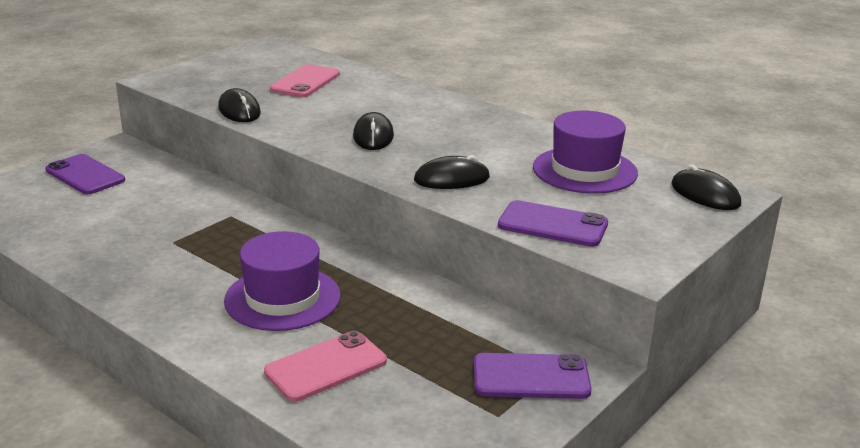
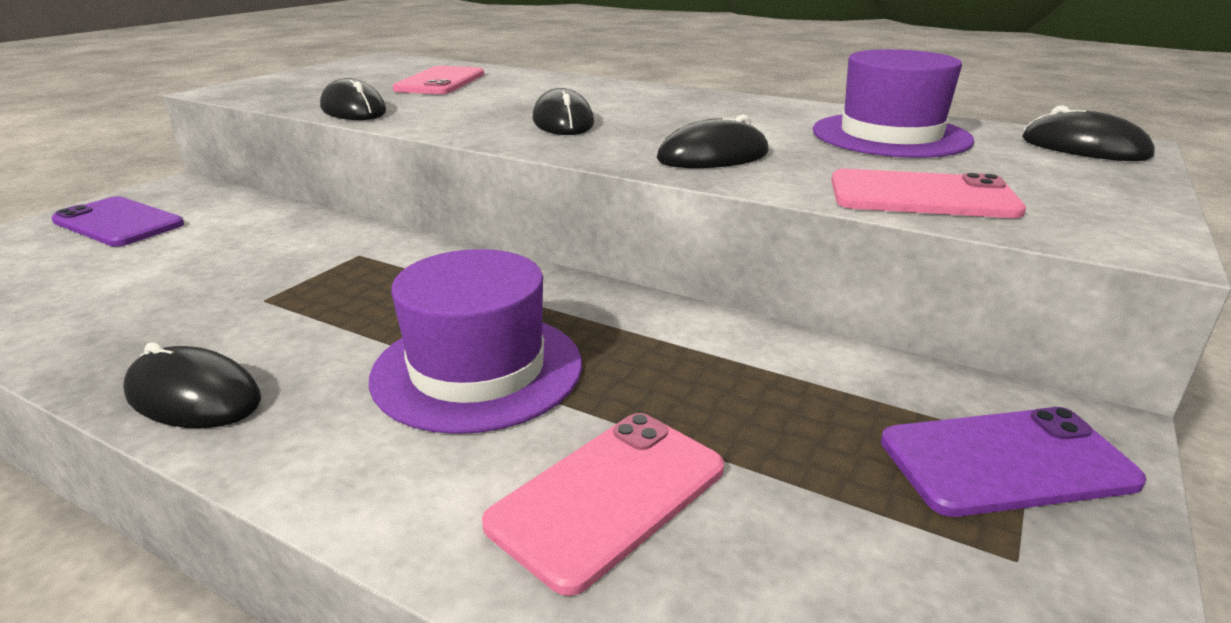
camera: 10 degrees left, 0 degrees up
purple phone [498,200,608,247] -> pink phone [831,169,1026,218]
none -> black mouse [123,342,261,428]

